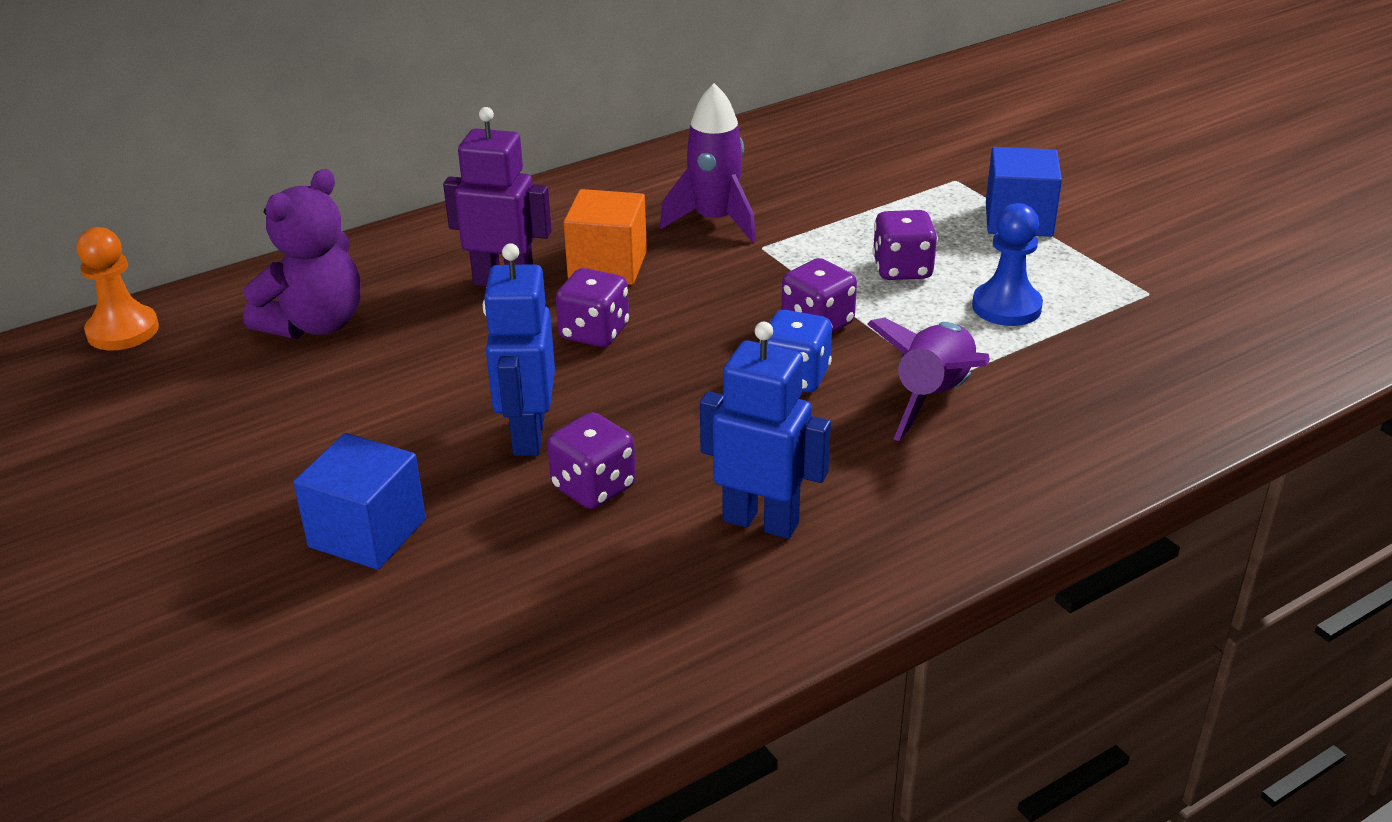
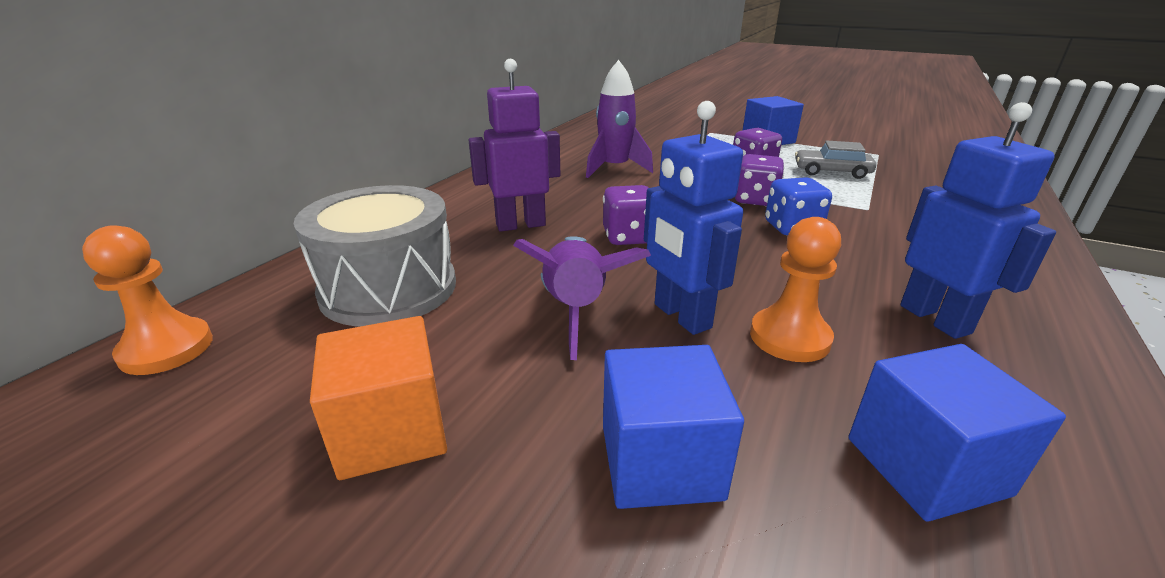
camera: 30 degrees left, 5 degrees down
purple teddy bear [243,169,361,339] -> grey drum [294,185,456,327]
purple dice [547,412,636,509] -> orange pawn [750,217,841,362]
orange cube [564,189,647,285] -> orange cube moved to [310,316,447,480]
blue robot [700,322,831,539] -> blue robot turned 75 degrees clockwise [900,102,1056,339]
purple rocket [867,318,990,441] -> purple rocket moved to [513,236,651,360]
blue pawn [972,203,1043,326] -> grey car [795,140,876,179]
none -> blue cube [849,344,1066,522]

